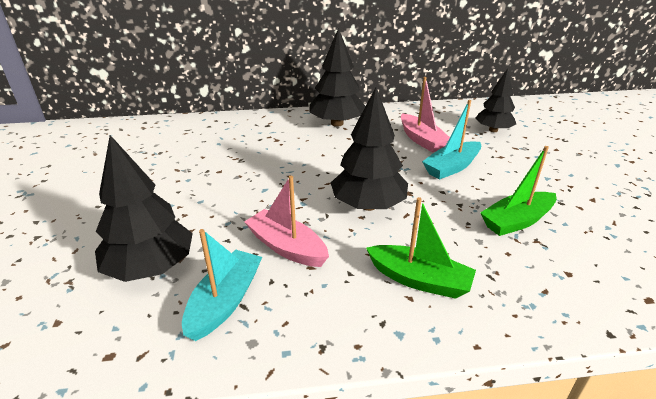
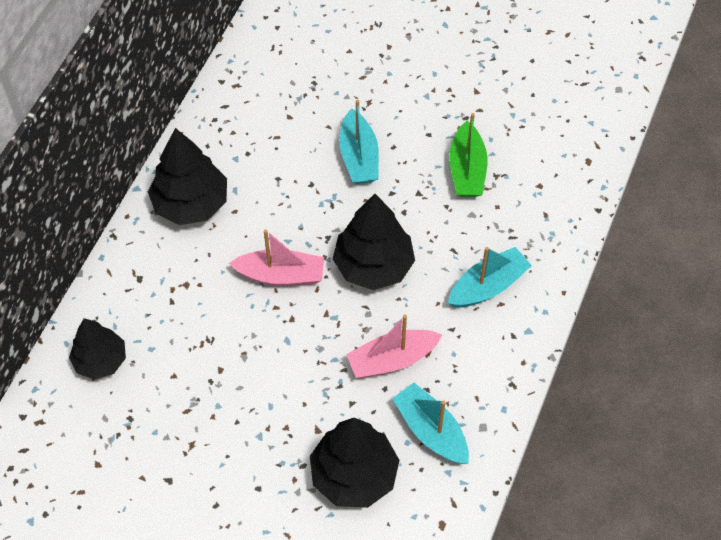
camera: 60 degrees left, 25 degrees up
green boat [366,197,476,299] -> turquoise boat [448,247,532,308]
pink boat [401,77,450,152] -> pink boat moved to [229,230,324,286]
black tree [475,69,516,132] -> black tree moved to [69,318,126,380]

